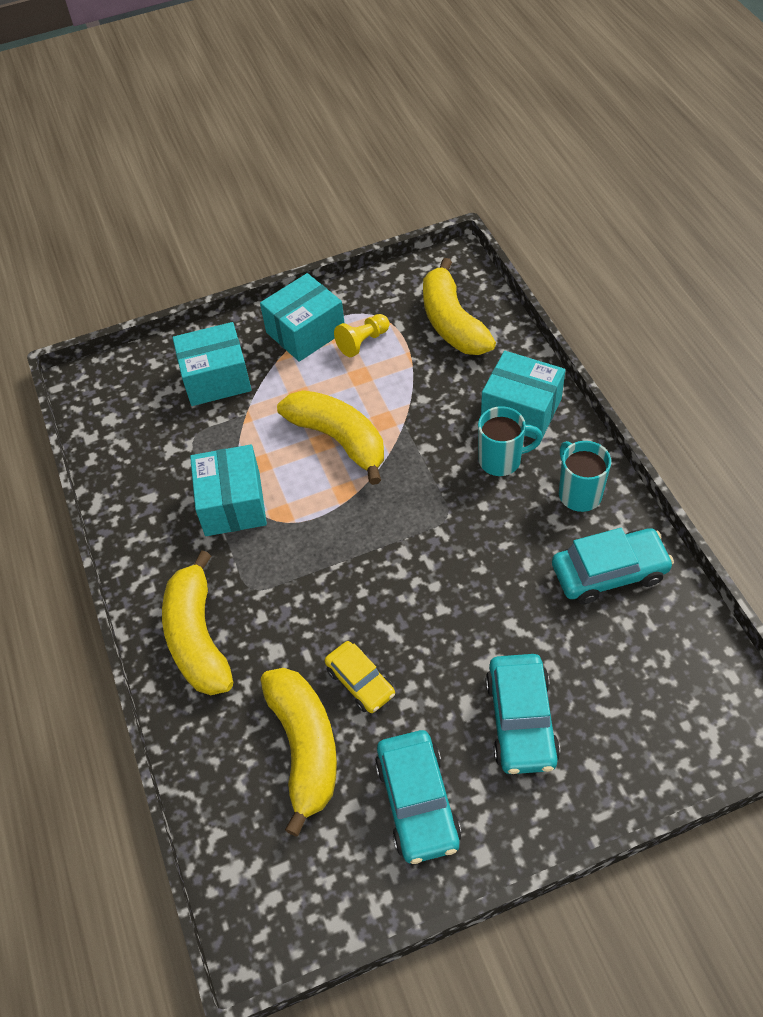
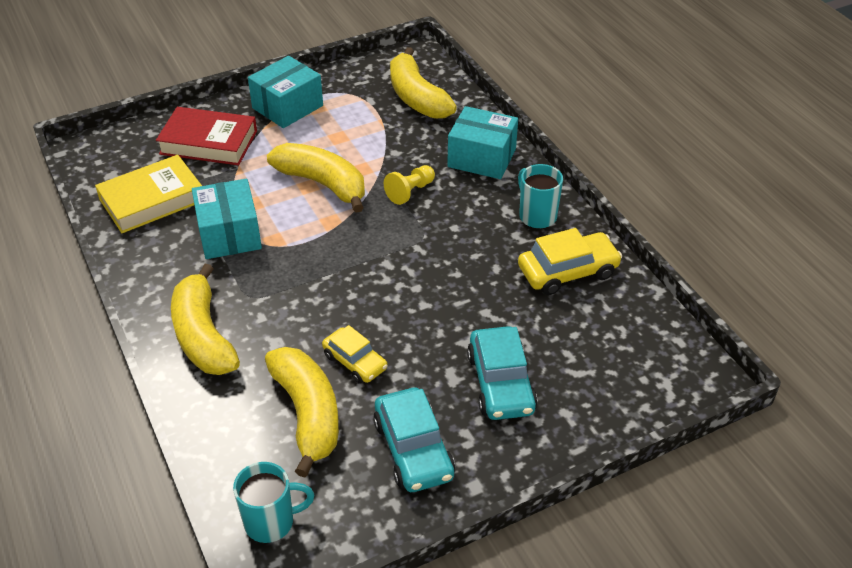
camera: 10 degrees left, 10 degrees down
turquoise box [173,322,252,406] -> red book [156,107,257,166]
yellow pawn [334,314,390,357] -> yellow pawn moved to [384,165,435,205]
turquoise mug [478,406,543,476] -> turquoise mug moved to [233,462,314,543]
turquoise car [552,528,674,604] -> yellow car [518,228,622,295]
none -> yellow book [95,155,202,233]

